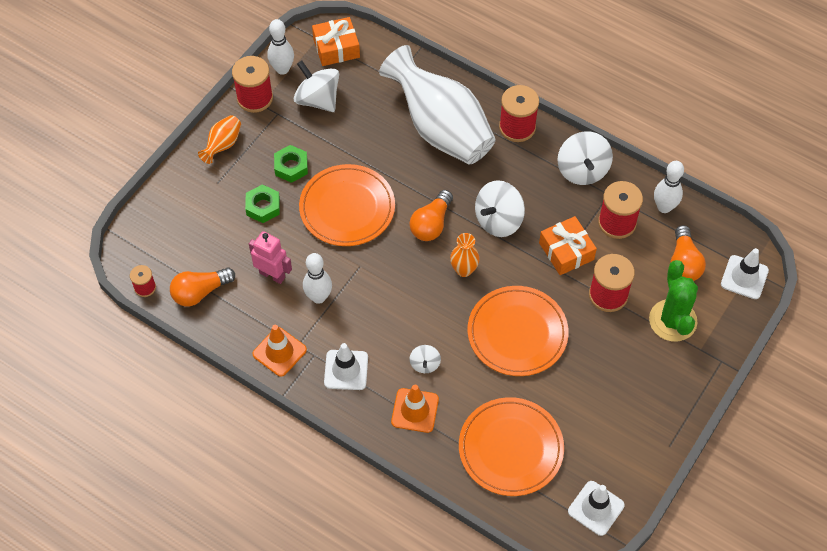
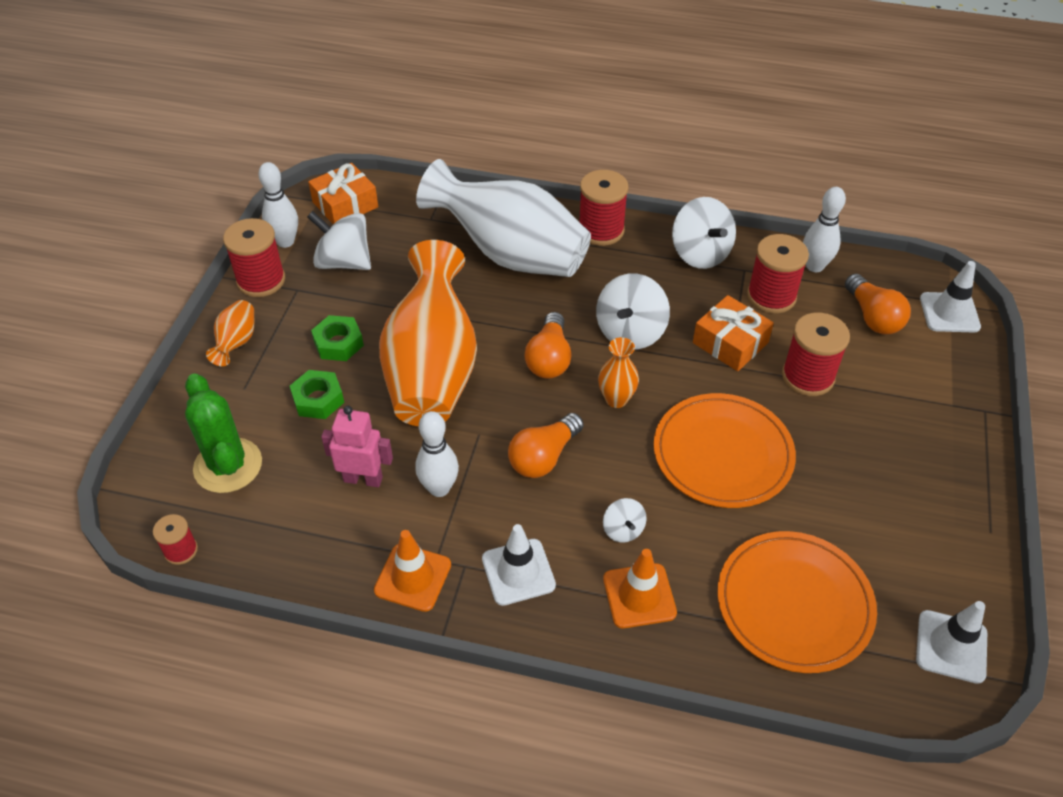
camera: 20 degrees left, 10 degrees down
orange light bulb [170,268,235,307] -> orange light bulb moved to [508,413,584,478]
orange plate [299,164,395,246] -> orange vase [379,240,477,426]
green cactus [649,260,698,342] -> green cactus moved to [185,374,262,493]

